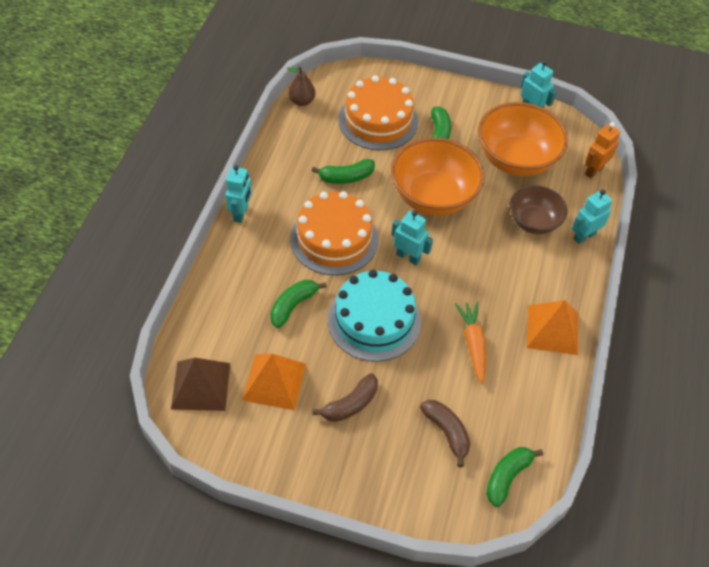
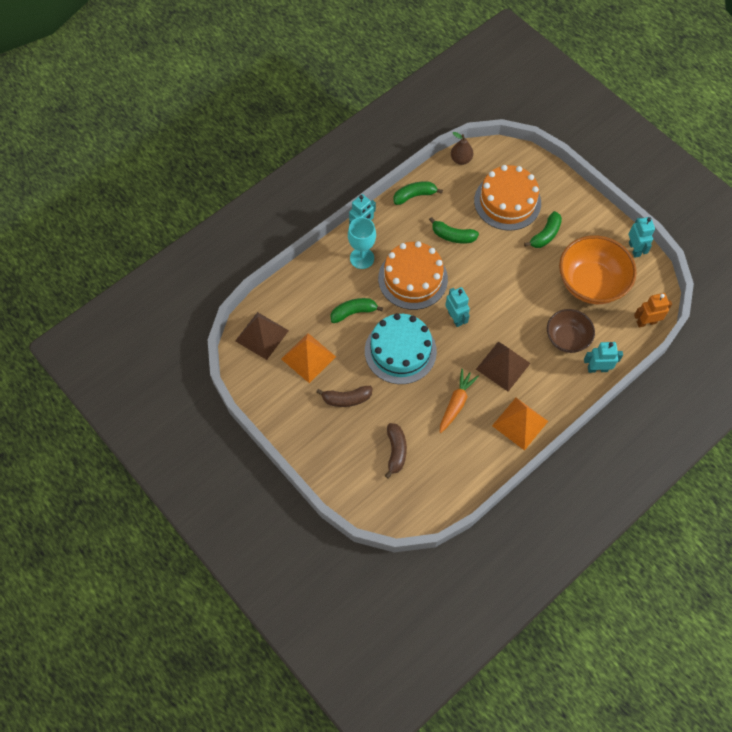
camera: 35 degrees right, 10 degrees up
orange bowl [391,138,484,216] -> none
green banana [486,447,543,507] -> green banana moved to [393,181,443,205]
none -> turquoise goblet [348,217,376,269]
none -> brown pyramid [476,342,531,391]

